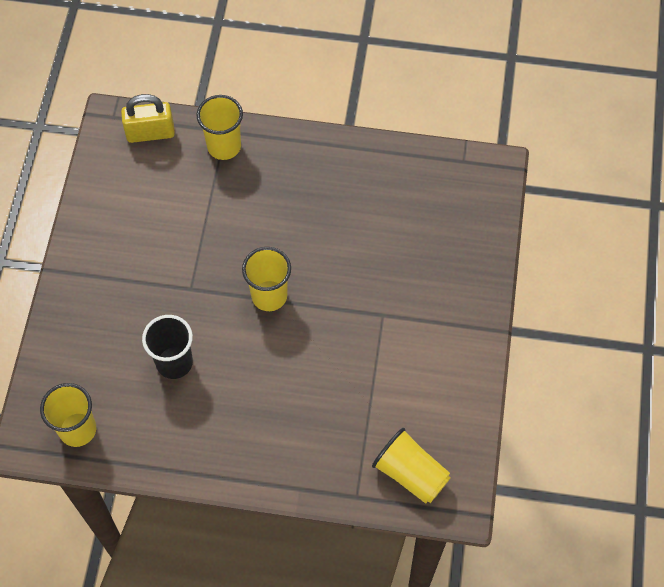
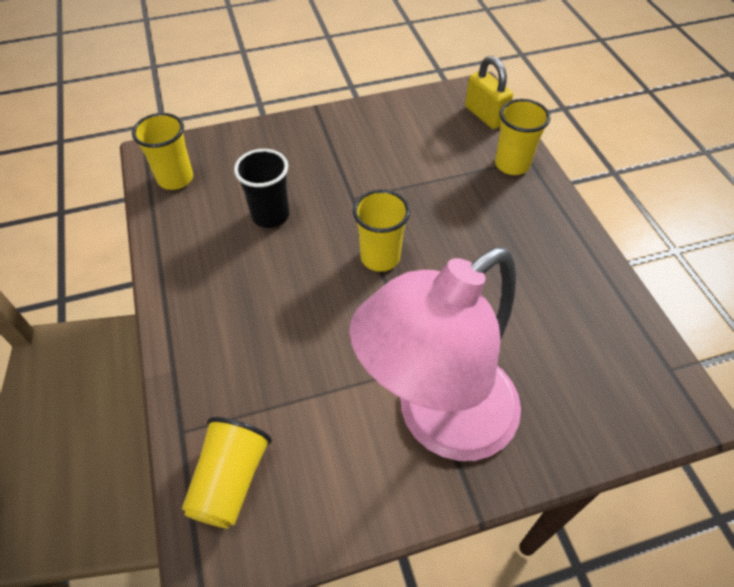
camera: 65 degrees right, 10 degrees down
none -> pink lamp [349,247,521,461]

